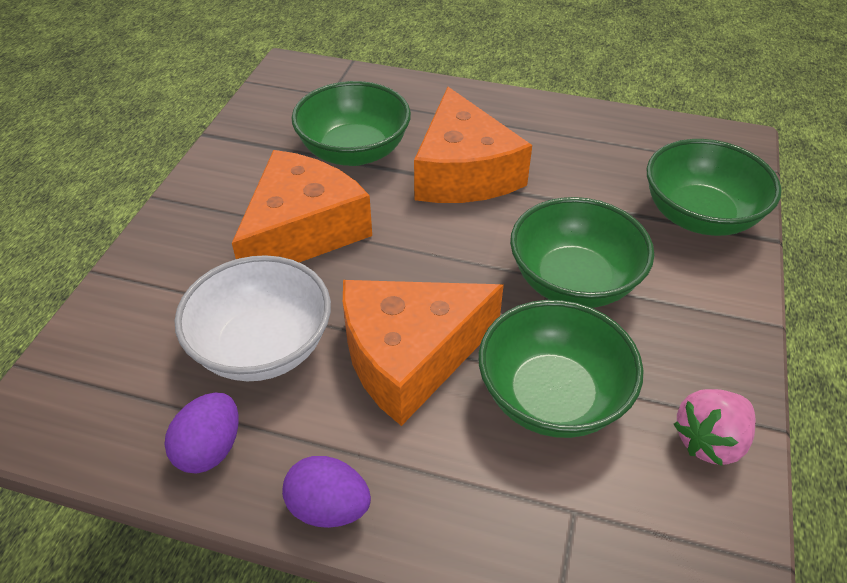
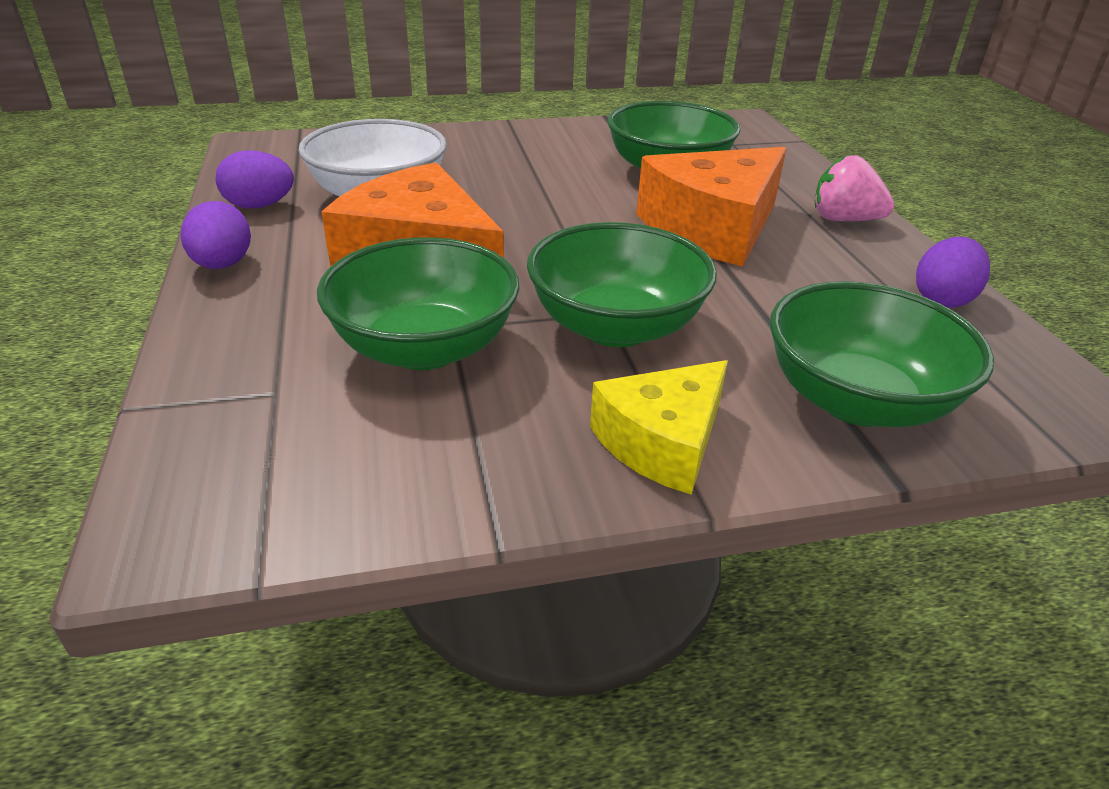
camera: 60 degrees right, 10 degrees down
orange cheese [232,150,372,262] -> none
pink strawberry [674,389,756,466] -> pink strawberry moved to [815,155,895,221]
none -> yellow cheese [590,360,728,495]
none -> purple egg [916,236,990,308]

